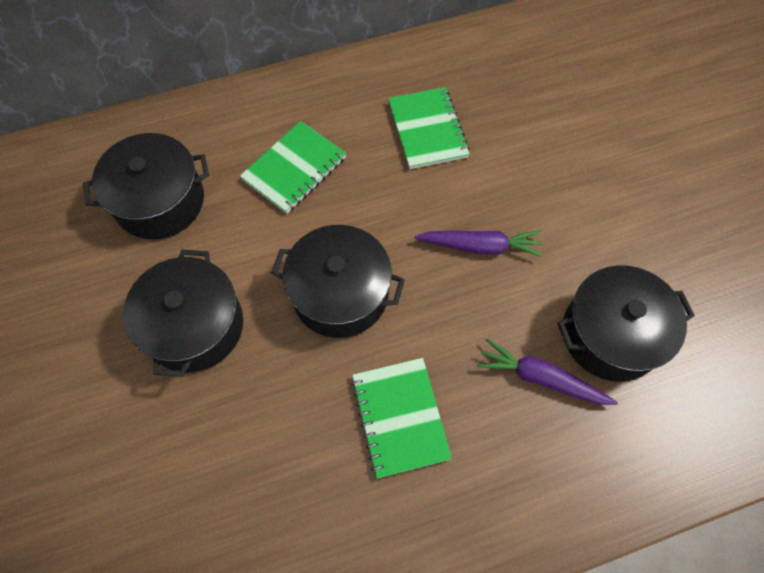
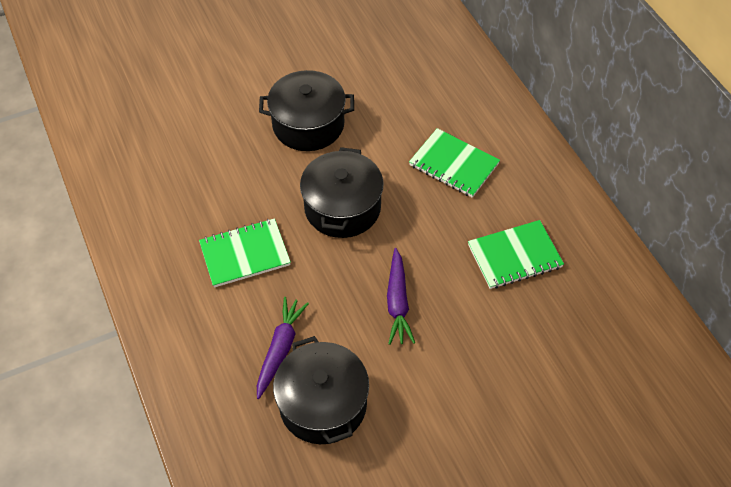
camera: 85 degrees right, 10 degrees down
black pot [83,133,209,239] -> none

